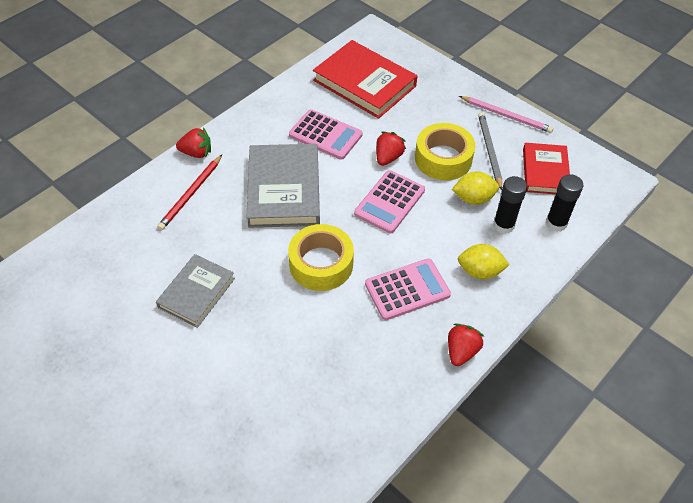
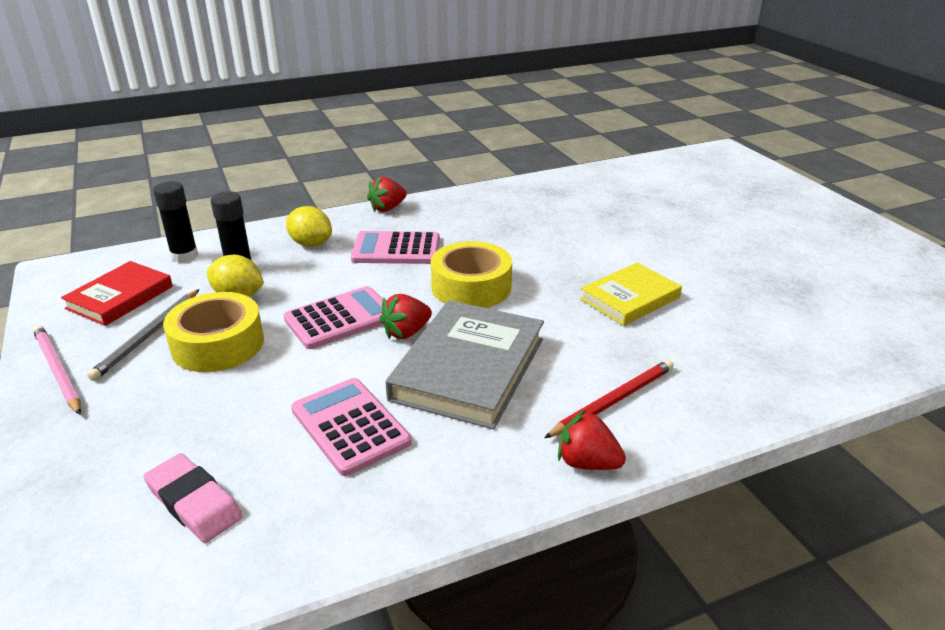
camera: 155 degrees left, 20 degrees down
grey book [156,254,235,328] -> yellow book [580,263,682,326]
red book [313,40,417,119] -> pink eraser [143,453,243,543]
red strawberry [376,132,406,166] -> red strawberry moved to [380,294,432,339]

